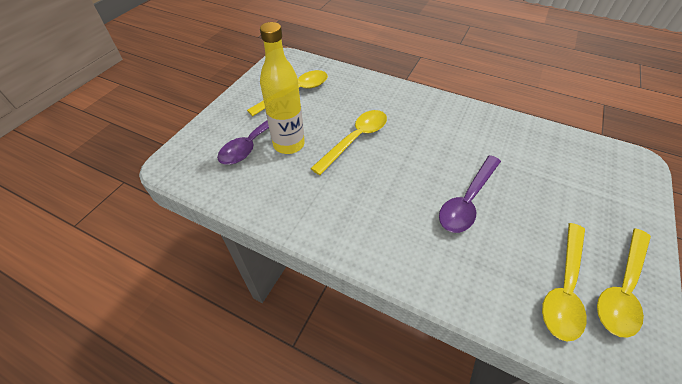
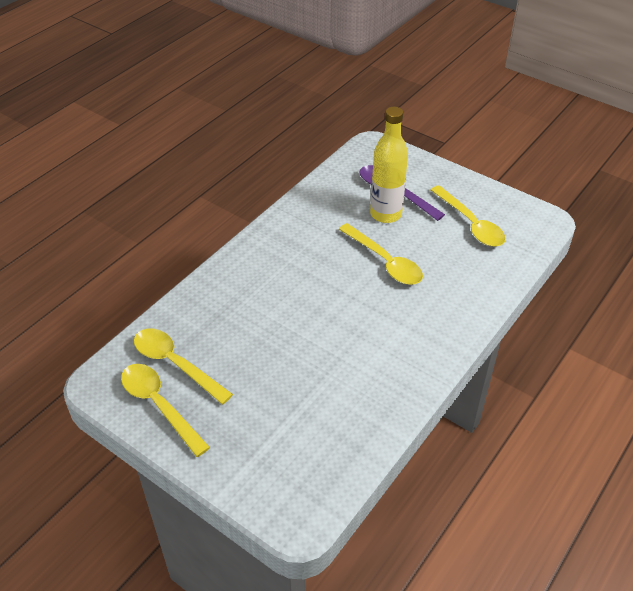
camera: 100 degrees right, 5 degrees down
purple spoon [439,155,501,233] -> none

